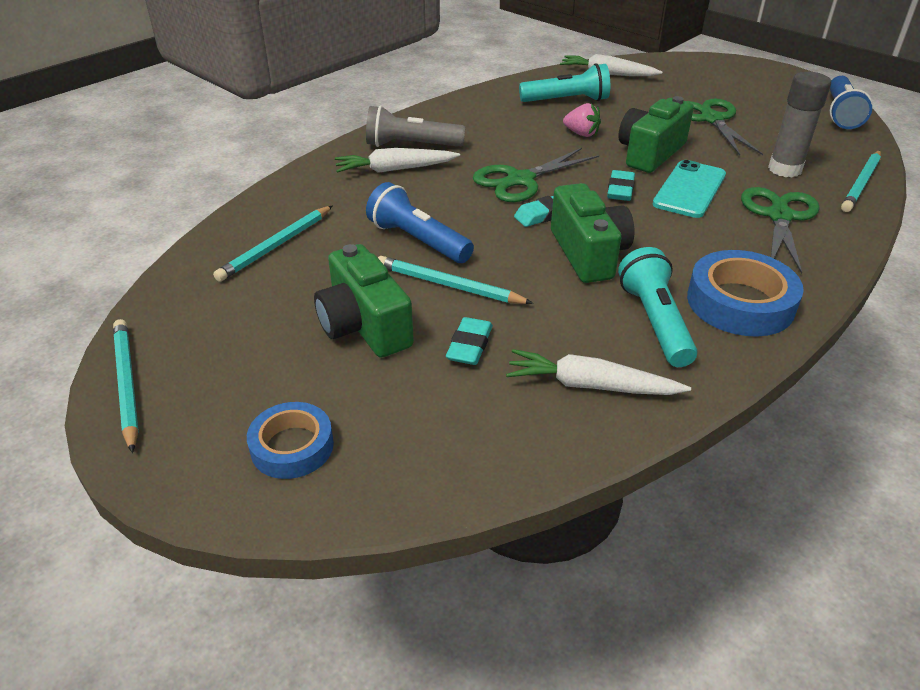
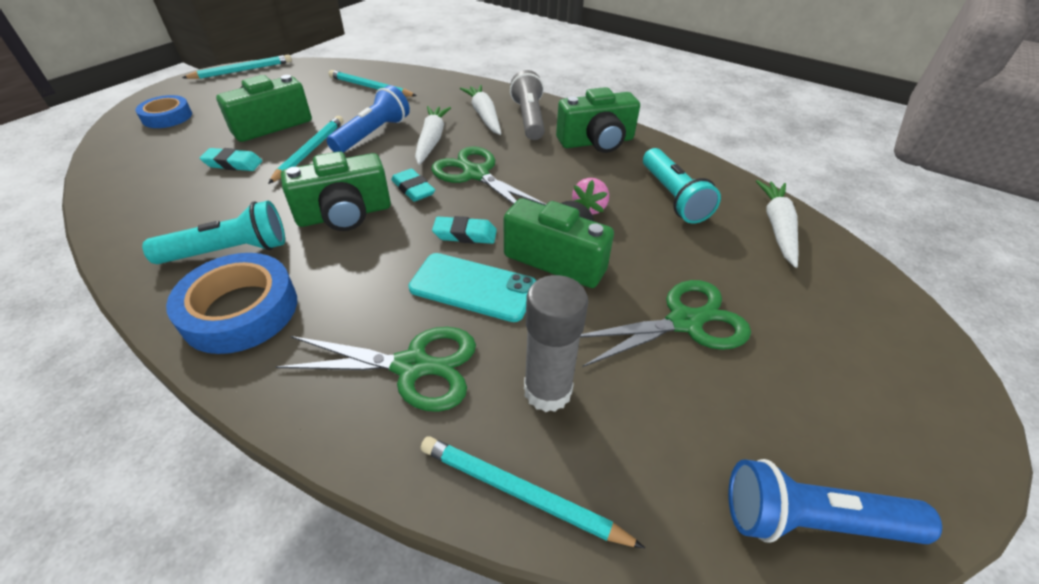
camera: 80 degrees right, 5 degrees up
white carrot [506,349,691,395] -> white carrot moved to [415,106,451,165]
none -> green camera [556,87,640,153]

